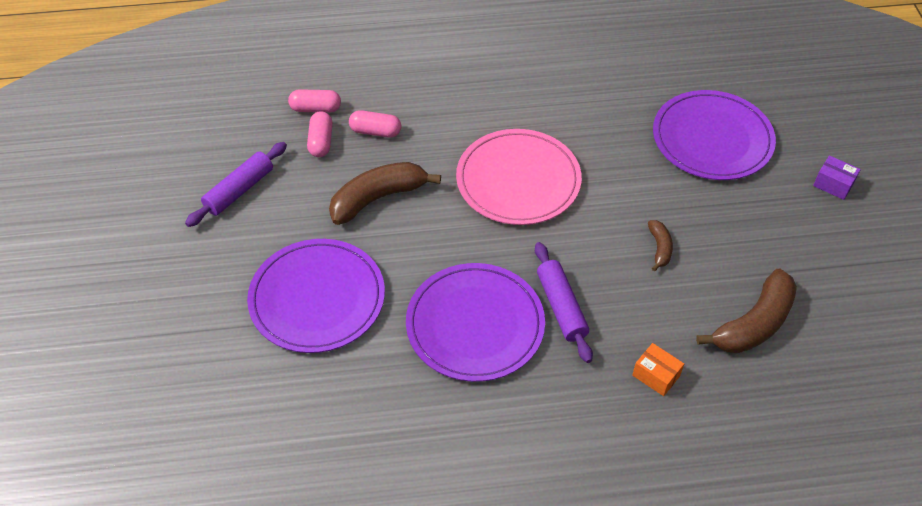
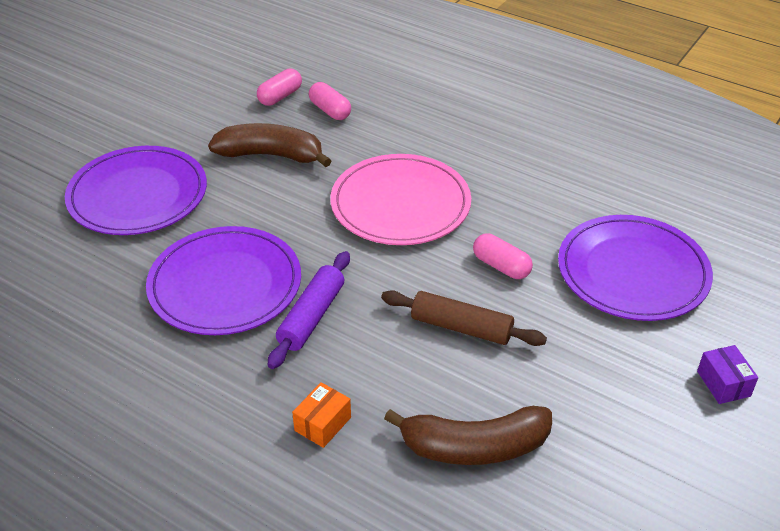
camera: 40 degrees right, 10 degrees down
purple rolling pin [185,142,287,227] -> none
pink capsule [288,89,341,113] -> pink capsule moved to [473,233,533,279]
orange box [632,343,684,396] -> orange box turned 45 degrees clockwise [292,382,351,448]
brown banana [648,220,673,271] -> brown rolling pin [381,290,547,346]

